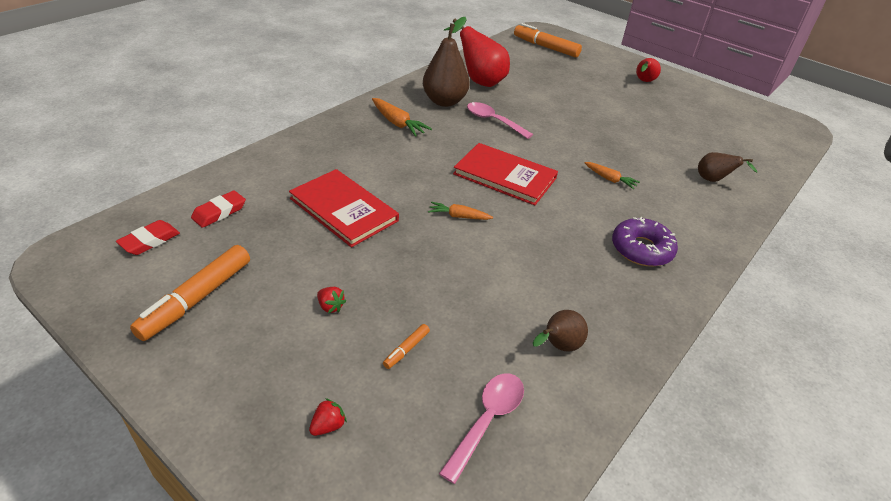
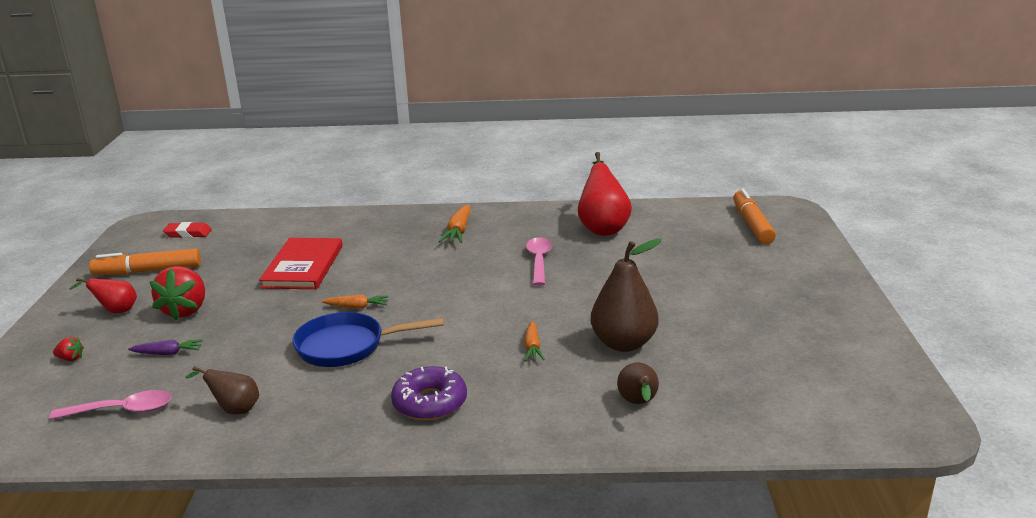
camera: 55 degrees right, 15 degrees down
red eraser [191,190,246,228] -> none
red strawberry [317,287,346,313] -> red strawberry [150,266,205,321], size x2.27
orange marker [383,324,430,369] -> purple carrot [128,339,203,355]
brown pear [423,17,470,107] -> brown pear moved to [591,239,662,352]
orange carrot [428,202,493,220] -> orange carrot turned 120 degrees clockwise [322,294,389,308]
red book [453,143,558,205] -> none
red pear [636,58,661,82] -> red pear moved to [69,278,137,313]
none -> blue pan [292,312,444,367]

